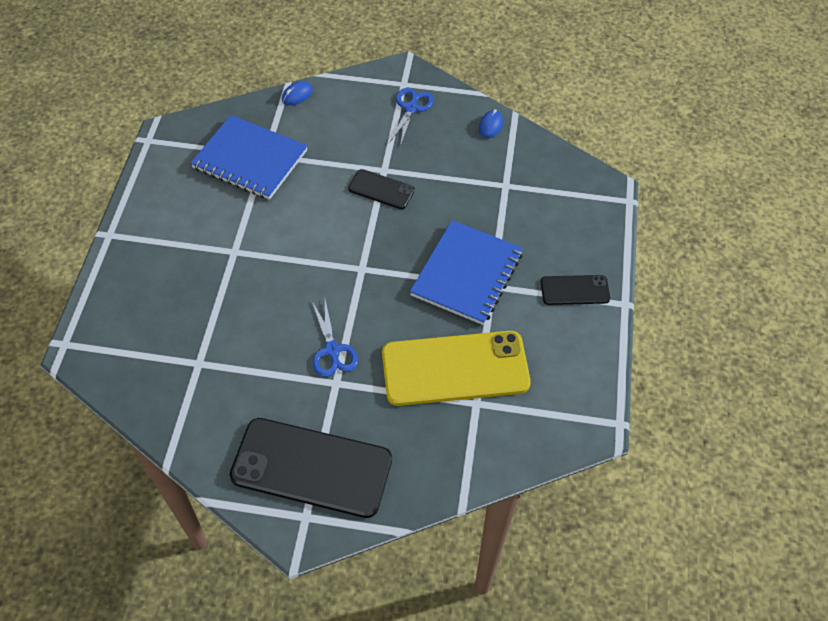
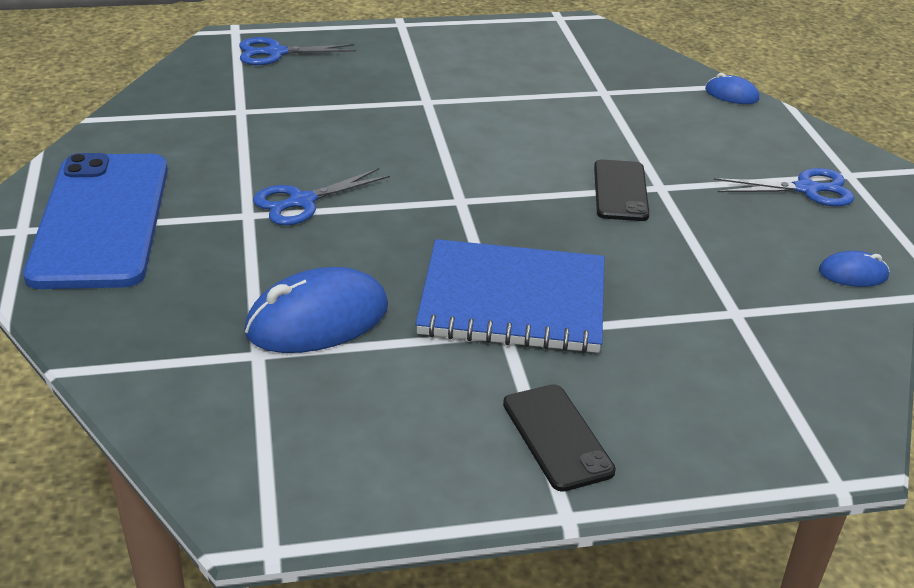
camera: 70 degrees right, 20 degrees down
blue notebook [190,115,308,200] -> none
black phone [230,418,392,518] -> blue phone [23,153,168,289]
yellow phone [382,331,531,406] -> blue mouse [244,267,388,353]
none -> blue scissors [239,37,356,65]

